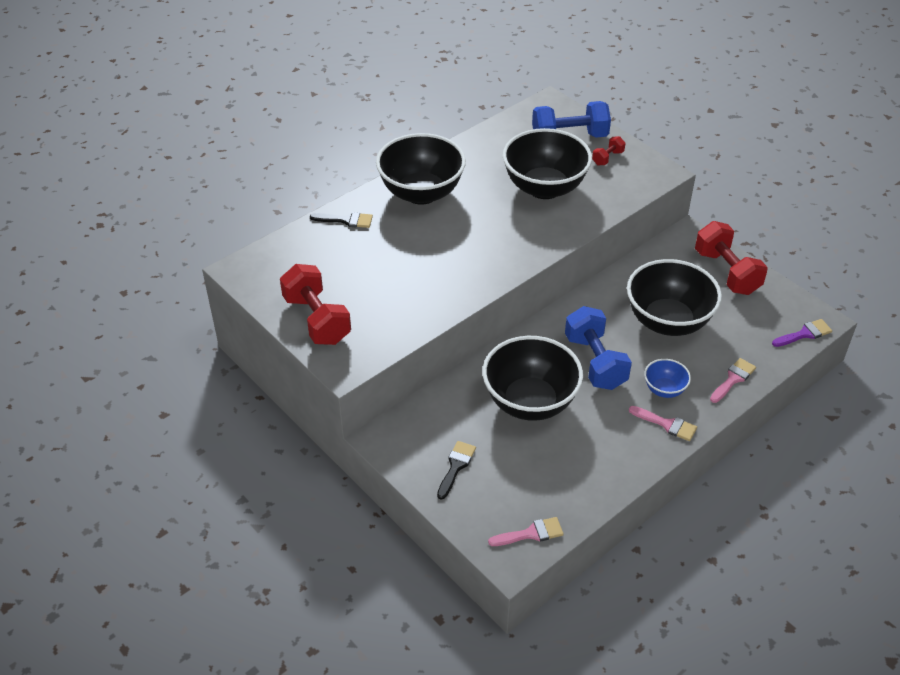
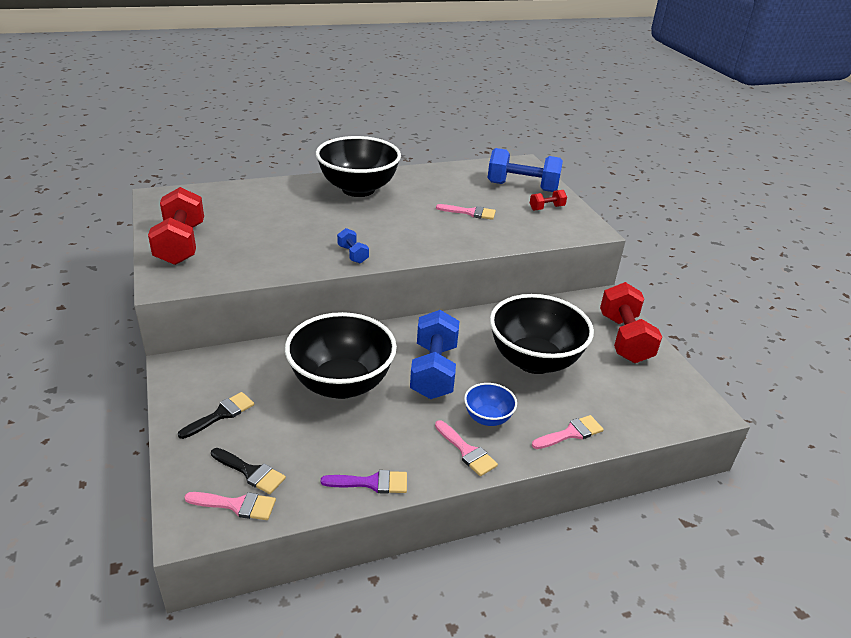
camera: 20 degrees right, 10 degrees down
black brush [310,212,373,228] -> black brush moved to [211,448,286,494]
black bowl [503,128,592,199] -> pink brush [436,204,496,220]
purple brush [772,319,832,347] -> purple brush moved to [321,470,407,494]
none -> blue dumbbell [337,228,369,264]

